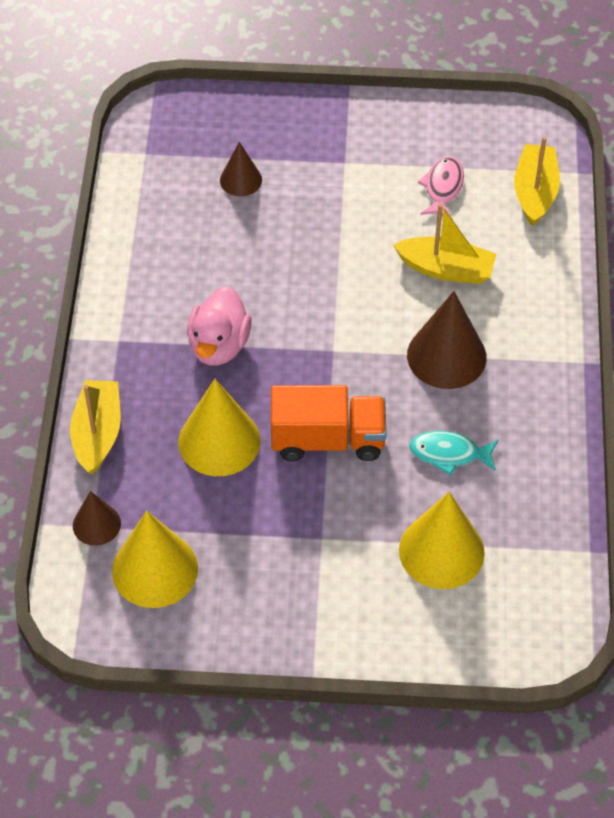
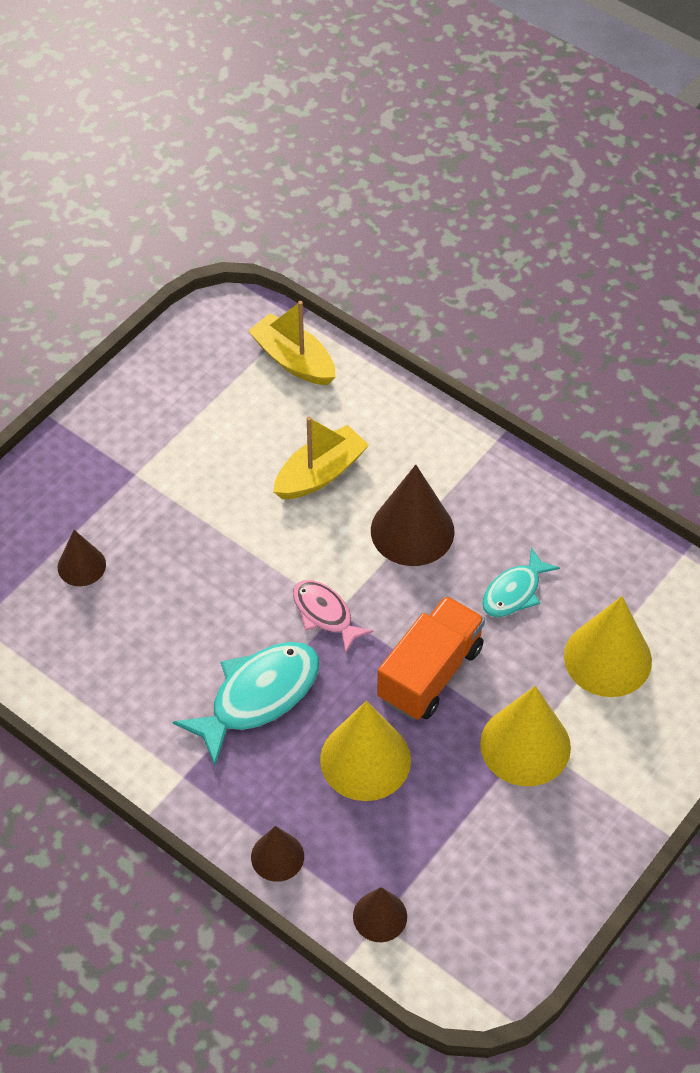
camera: 55 degrees left, 0 degrees up
yellow boat [70,380,121,475] -> brown cone [251,826,304,882]
yellow cone [112,511,198,608] -> yellow cone moved to [480,686,571,786]
pink duck [187,286,252,366] -> turquoise fish [173,642,319,766]
pink fish [418,156,464,220] -> pink fish moved to [293,580,373,654]

